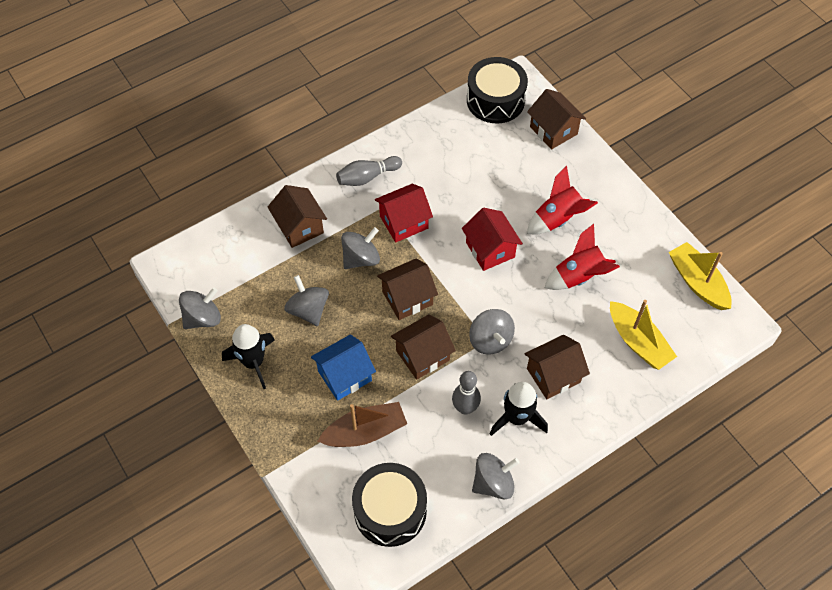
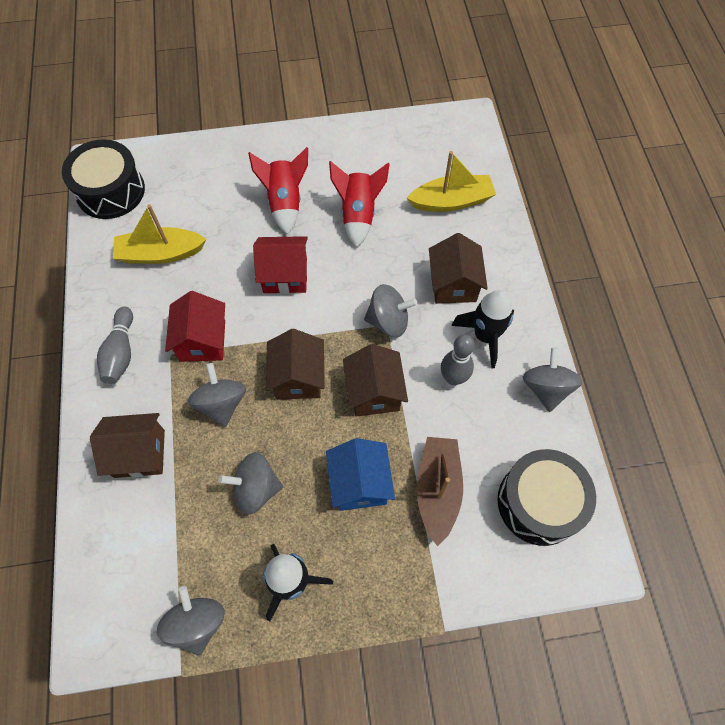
camera: 65 degrees left, 5 degrees up
brown house [527,89,586,149] -> none
yellow boat [669,242,732,310] -> yellow boat moved to [113,204,207,264]

